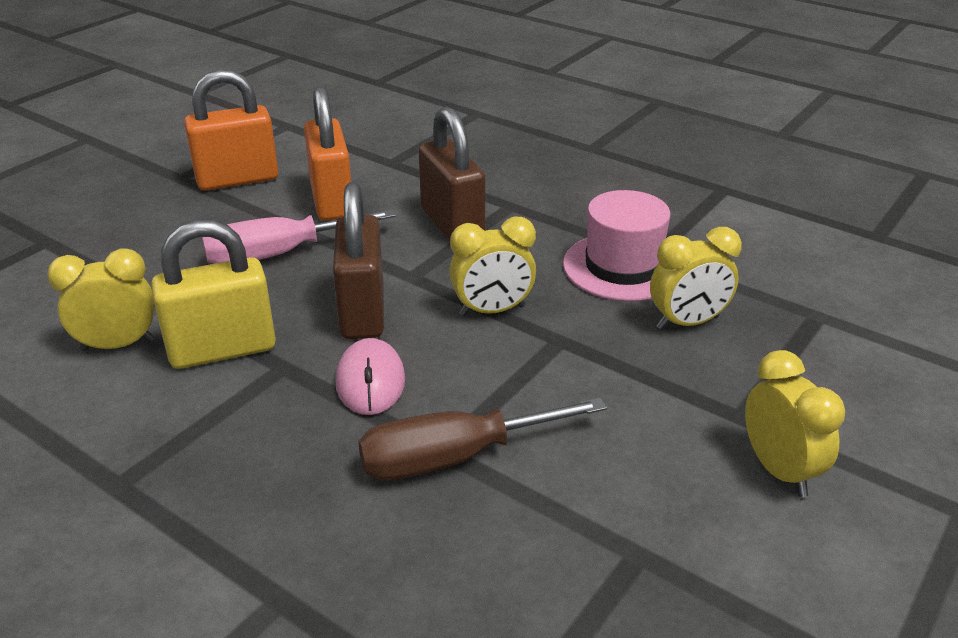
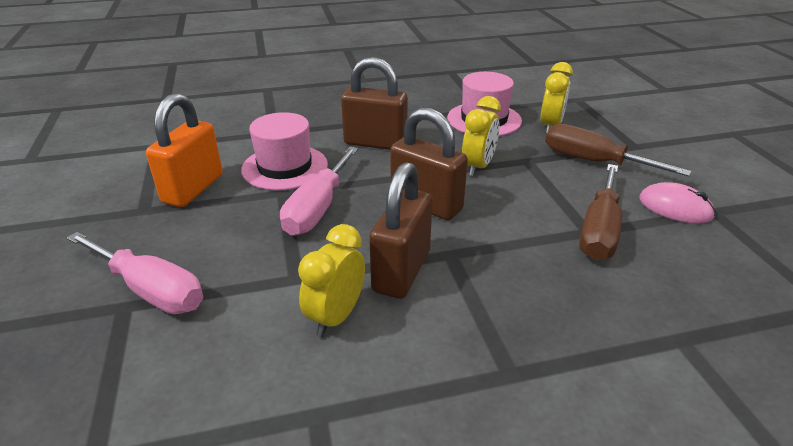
camera: 50 degrees left, 0 degrees up
yellow padlock [151,220,276,369] -> brown padlock [369,162,432,299]
orange padlock [304,86,351,221] -> pink hat [241,112,328,190]
pink mouse [335,338,405,415] -> pink mouse moved to [639,182,716,224]
yellow clock [745,350,845,497] -> none
none -> pink screwdriver [67,232,203,314]
none -> brown screwdriver [545,124,692,177]

